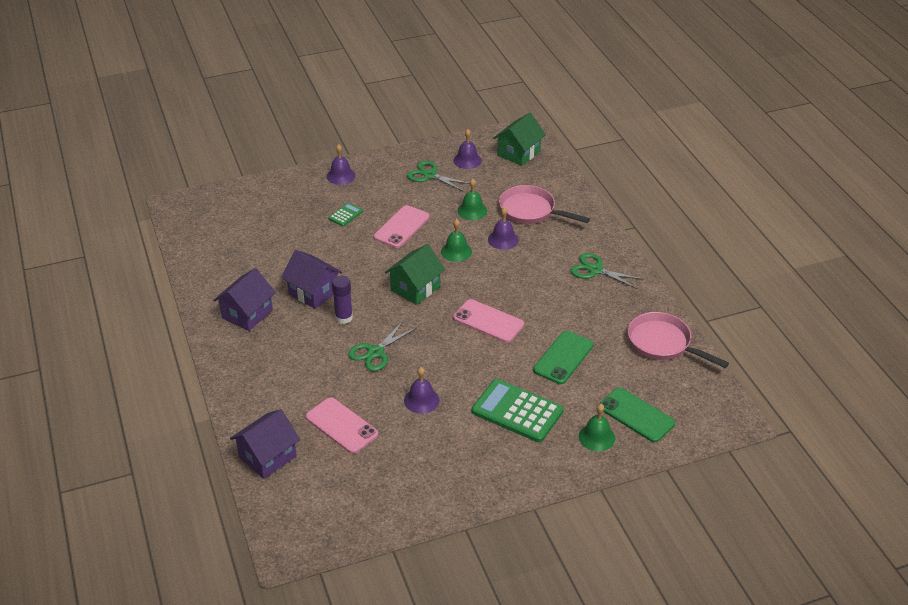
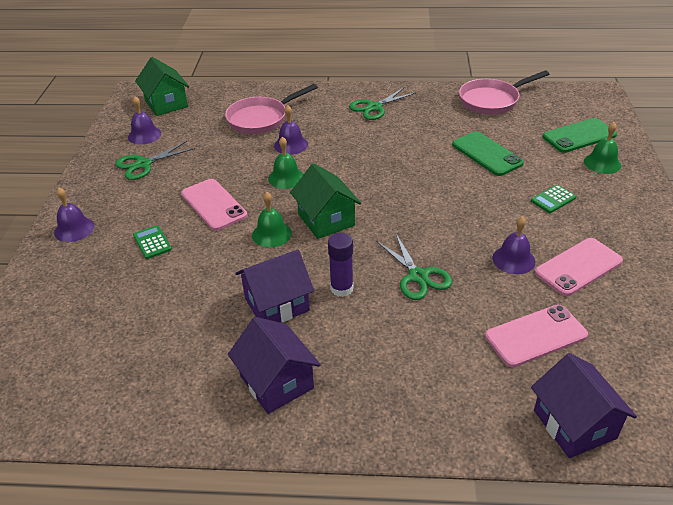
camera: 65 degrees left, 0 degrees up
pink phone [453,299,524,343] -> pink phone moved to [535,238,623,296]
green bell [457,179,487,220] -> green bell moved to [252,192,292,248]
green calculator [472,379,563,443] -> green calculator [531,185,576,213], size x0.47

